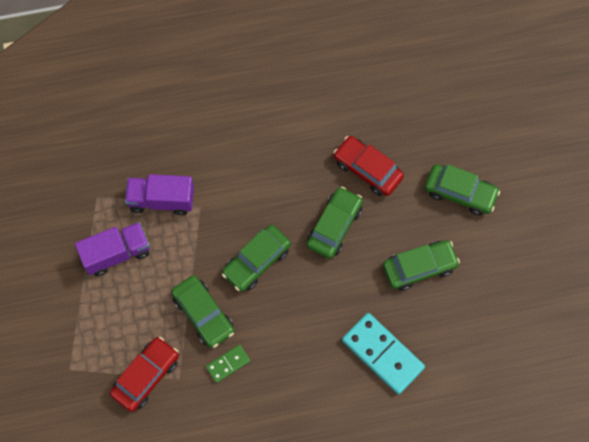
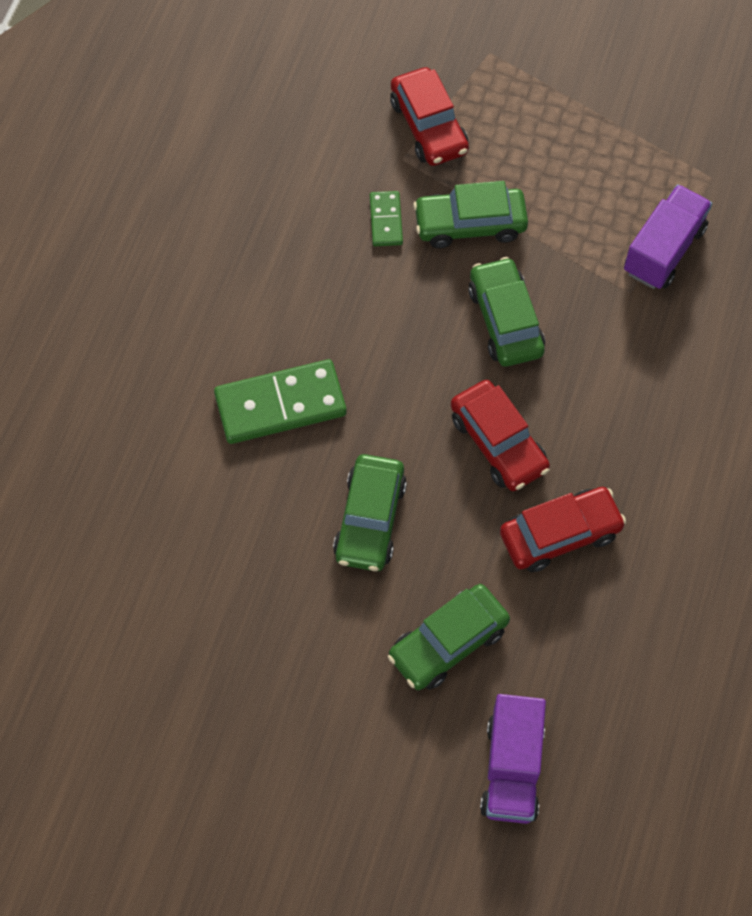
camera: 120 degrees right, 5 degrees down
purple truck [75,222,150,276] -> purple truck moved to [480,694,546,824]
green car [307,187,363,259] -> red car [451,380,550,491]
turquoise domino [342,313,425,394] -> green domino [214,359,347,444]

